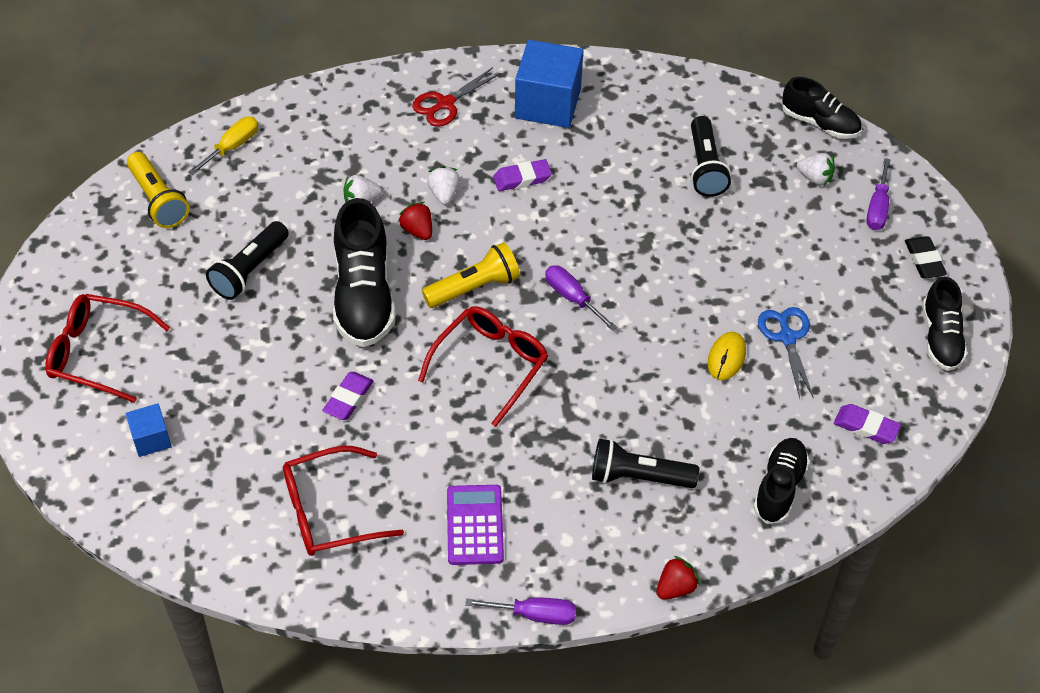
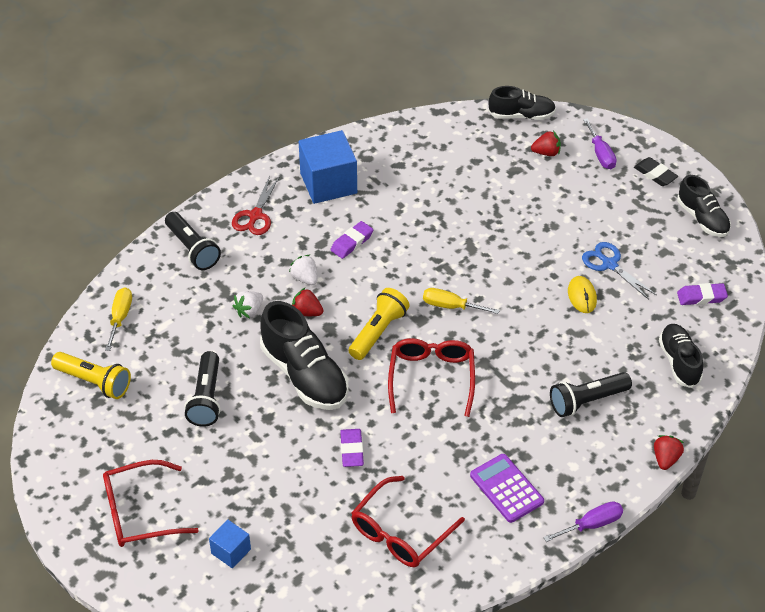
camera: 30 degrees left, 5 degrees down
purple screwdriver [545,265,617,331] -> yellow screwdriver [423,288,500,314]
black flashlight [691,116,731,197] -> black flashlight moved to [165,212,221,270]
white strawberry [797,153,835,185] -> red strawberry [531,131,561,156]

